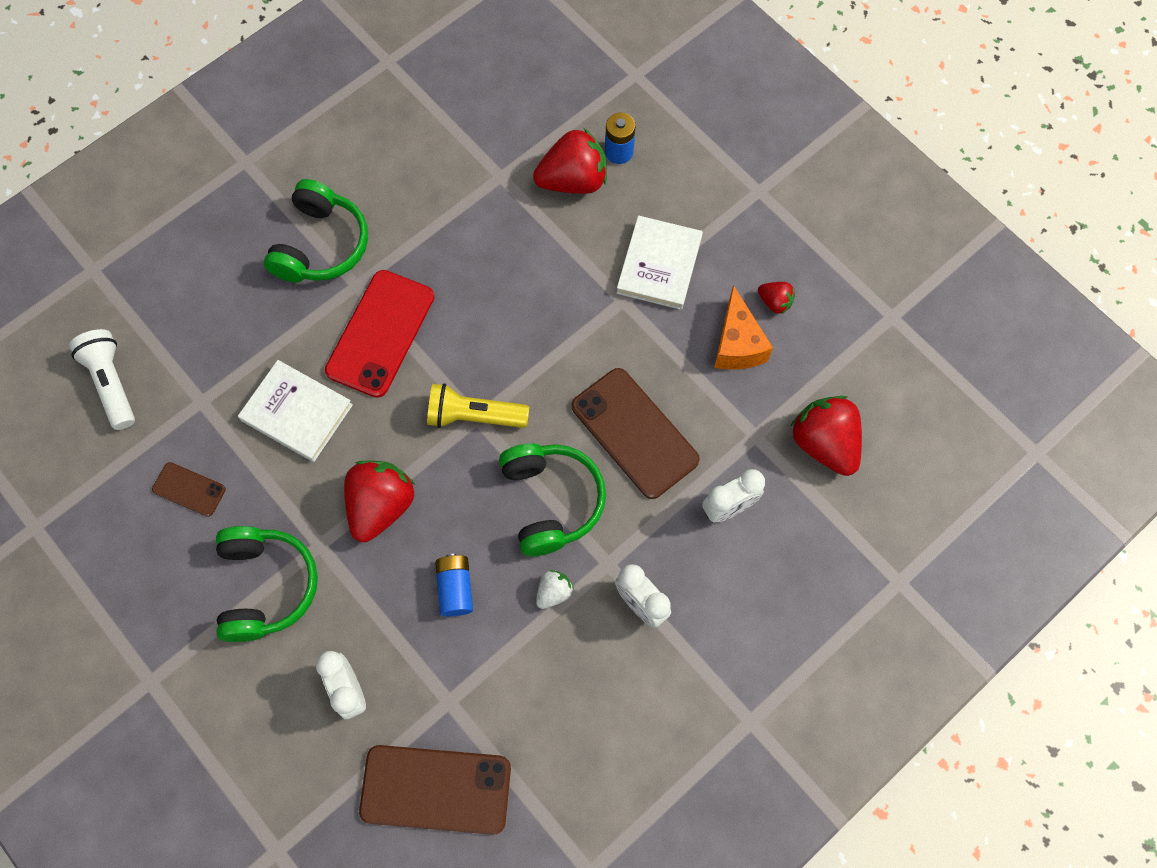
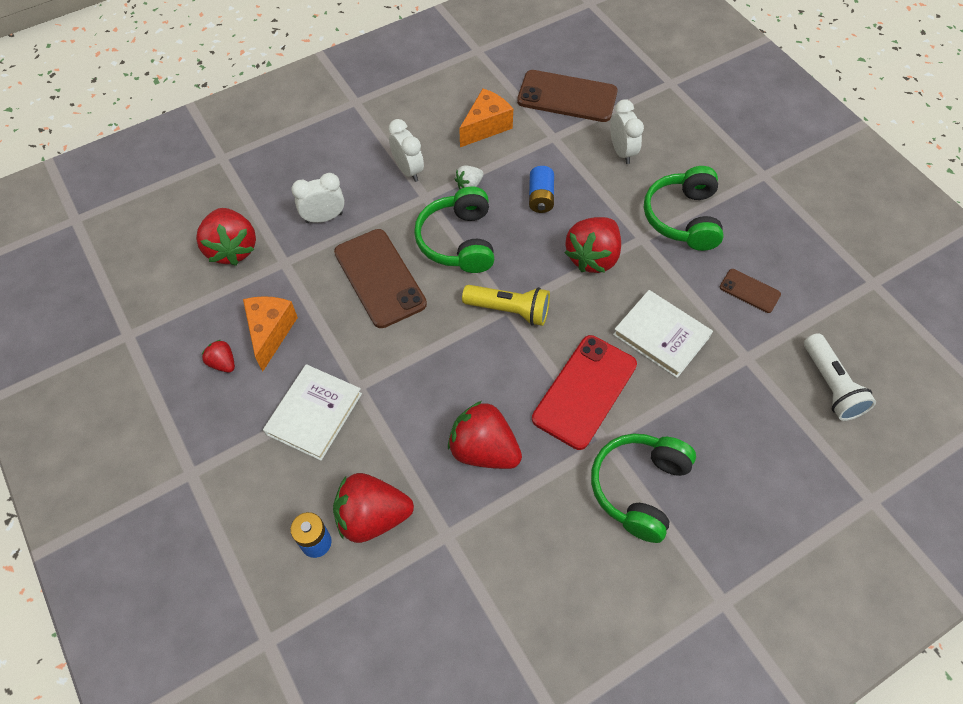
camera: 170 degrees left, 10 degrees down
none -> red strawberry [448,401,522,469]
none -> orange cheese [459,88,513,147]

